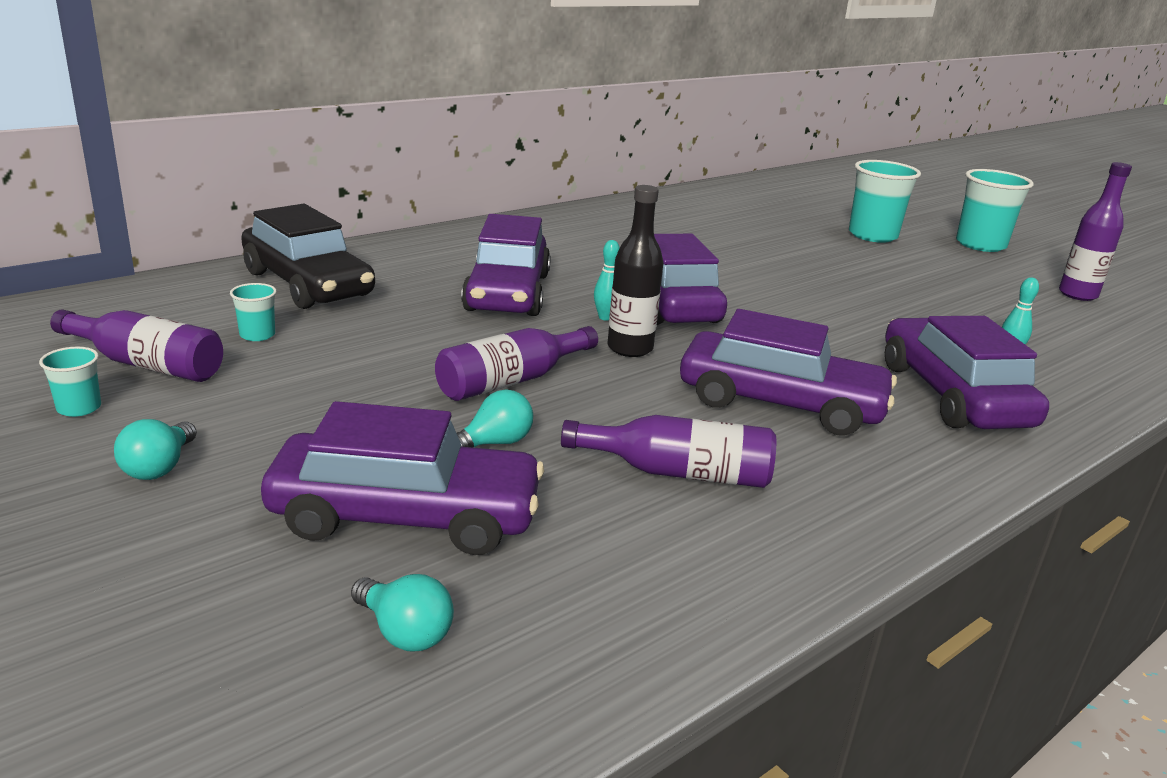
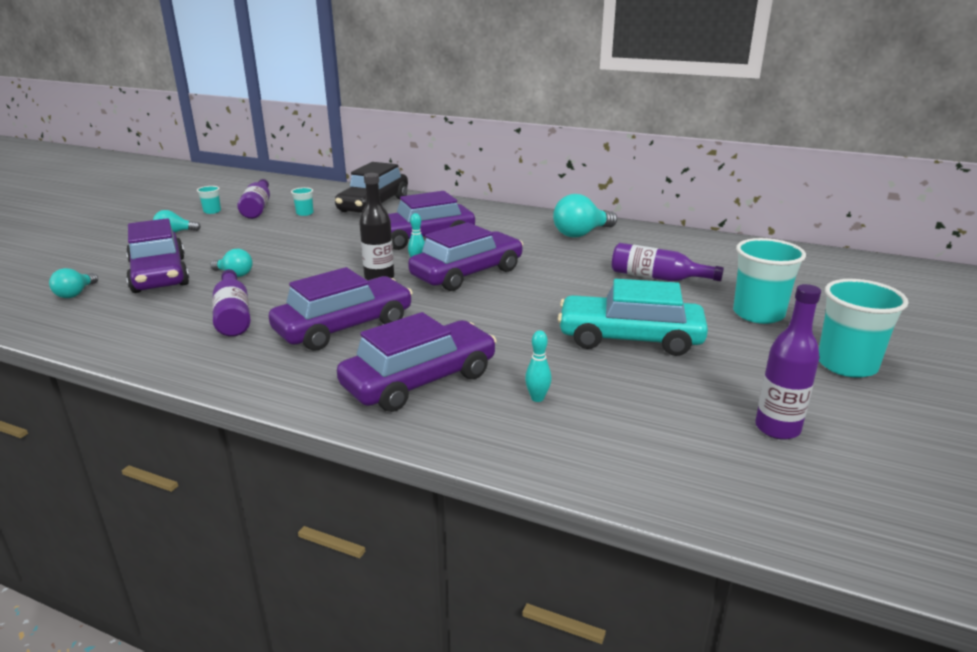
camera: 65 degrees right, 0 degrees up
purple bottle [435,326,598,401] -> purple bottle moved to [612,243,724,281]
purple car [680,309,897,436] -> purple car turned 120 degrees counterclockwise [269,267,413,351]
none -> turquoise light bulb [553,194,617,238]
none -> turquoise car [558,279,708,356]

